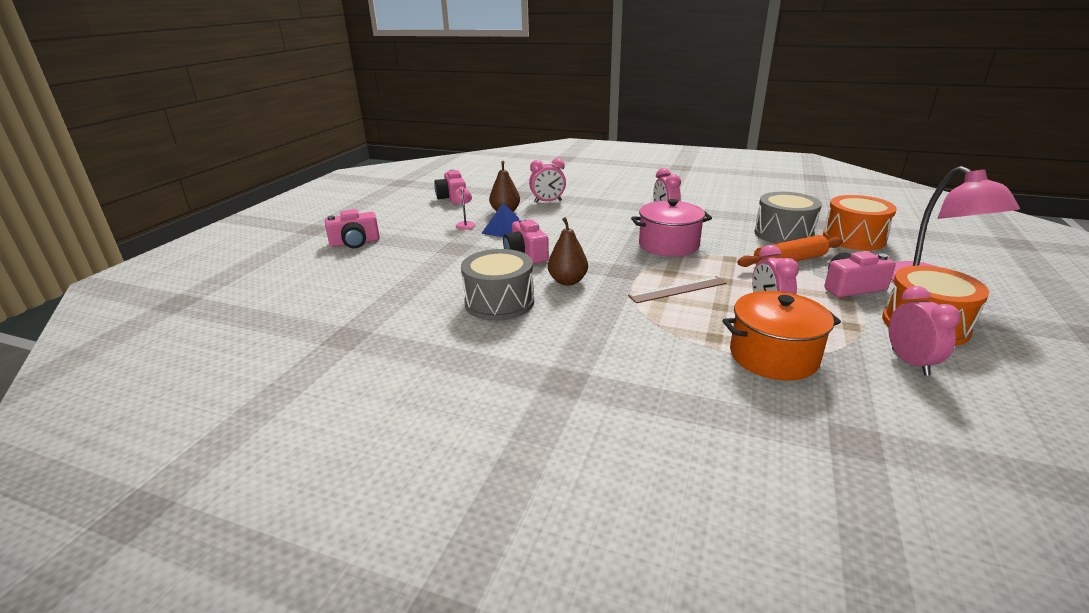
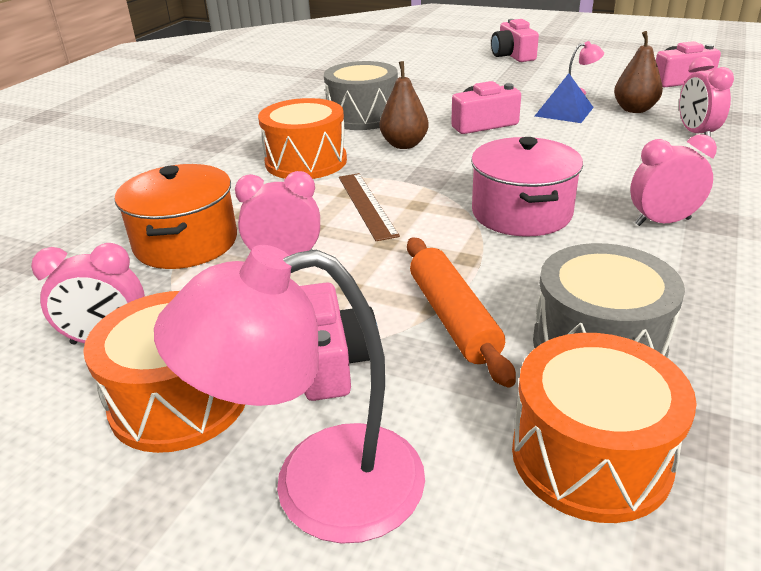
camera: 95 degrees right, 5 degrees up
none -> orange drum [258,98,347,179]

